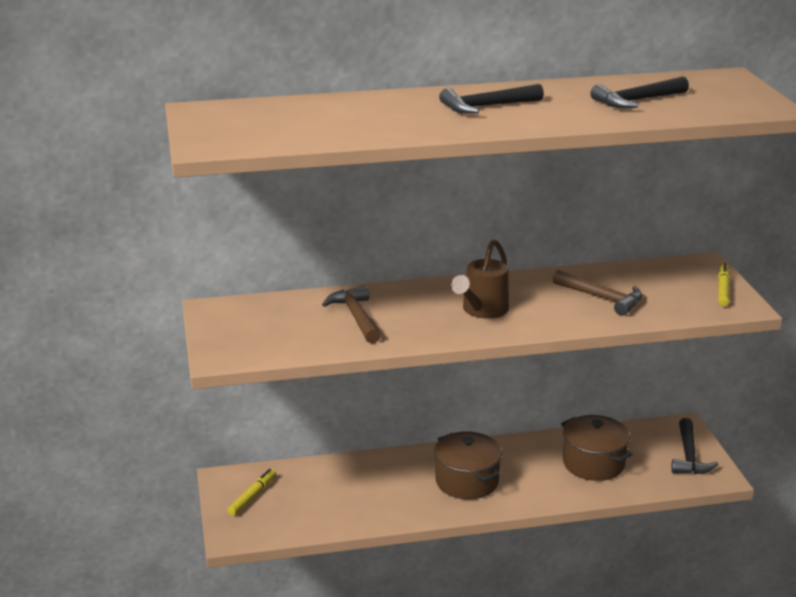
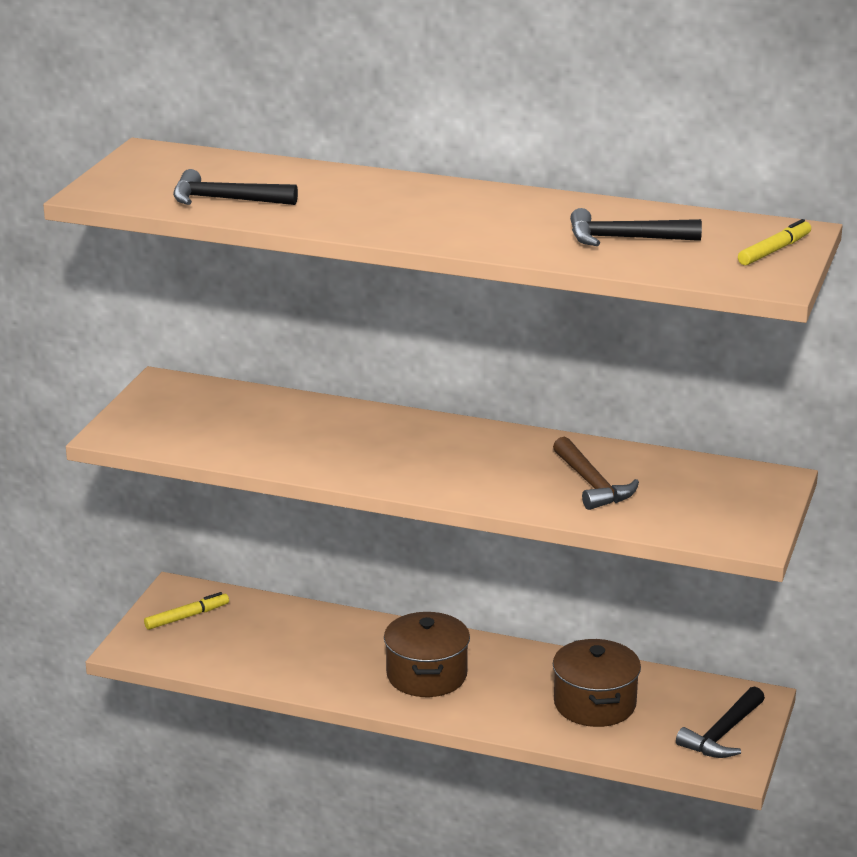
camera: 30 degrees right, 0 degrees up
brown hammer [322,286,381,343] -> none
black hammer [439,84,544,113] -> black hammer moved to [173,169,298,205]
brown watering can [451,239,509,319] -> none
yellow marker [718,263,730,306] -> yellow marker moved to [738,219,811,265]

